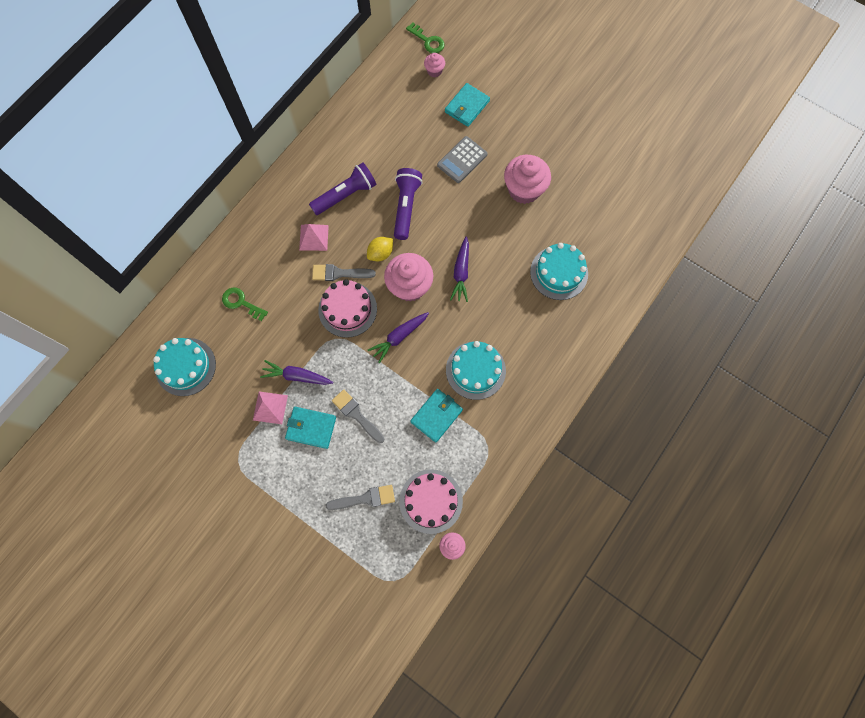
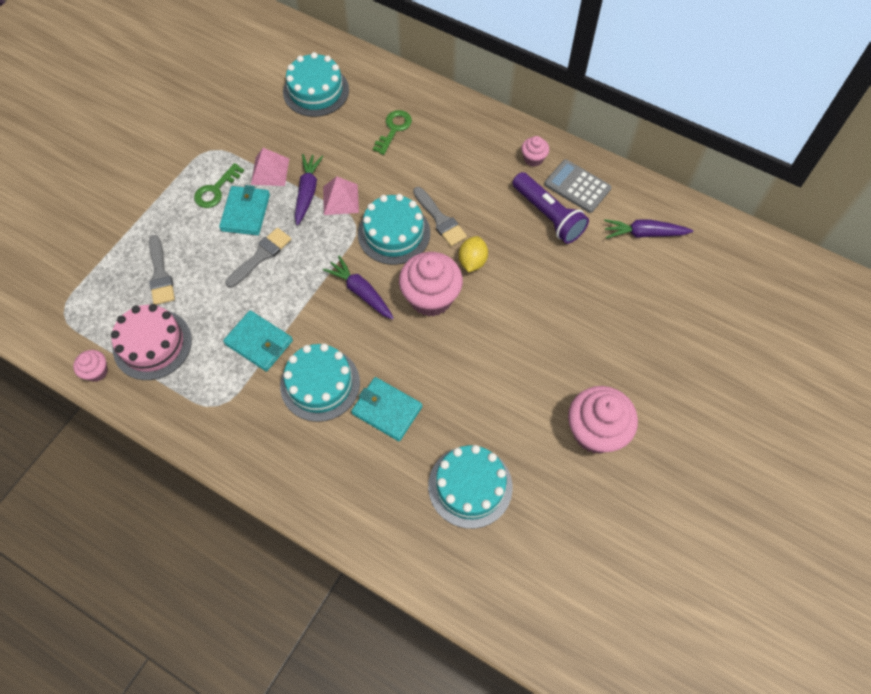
camera: 85 degrees right, 10 degrees down
pink pyramid [299,224,329,251] -> pink pyramid moved to [323,177,359,215]
grey brush [312,264,376,281] -> grey brush turned 150 degrees clockwise [413,187,467,246]
pink cake [318,279,377,338] -> turquoise cake [358,194,430,265]
yellow lemon [367,237,393,261] -> yellow lemon turned 60 degrees clockwise [459,236,488,273]
purple flashlight [394,168,423,240] -> none
green key [406,22,445,53] -> green key moved to [194,163,244,208]
pink cupcake [424,53,445,77] -> pink cupcake moved to [521,136,549,167]
grey calculator [437,136,488,183] -> grey calculator moved to [544,159,611,213]
turquoise wallet [445,83,490,127] -> turquoise wallet moved to [351,377,422,441]
purple carrot [450,236,469,302] -> purple carrot moved to [604,219,693,238]

